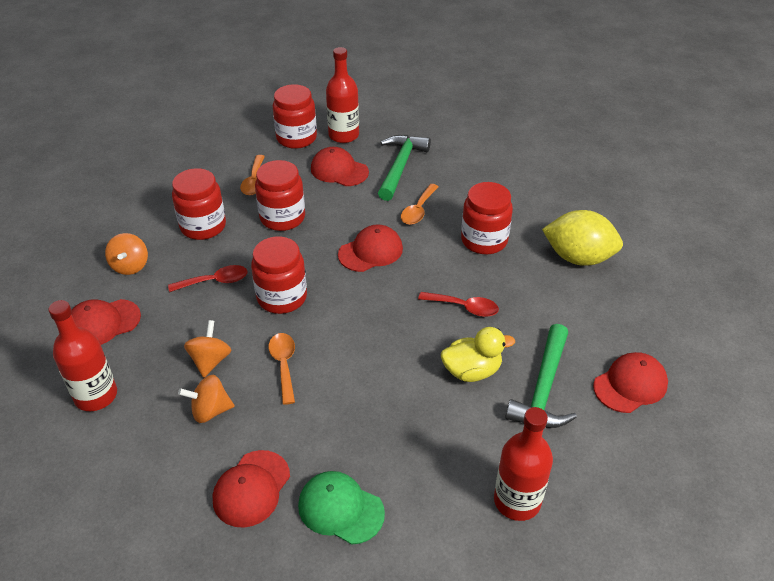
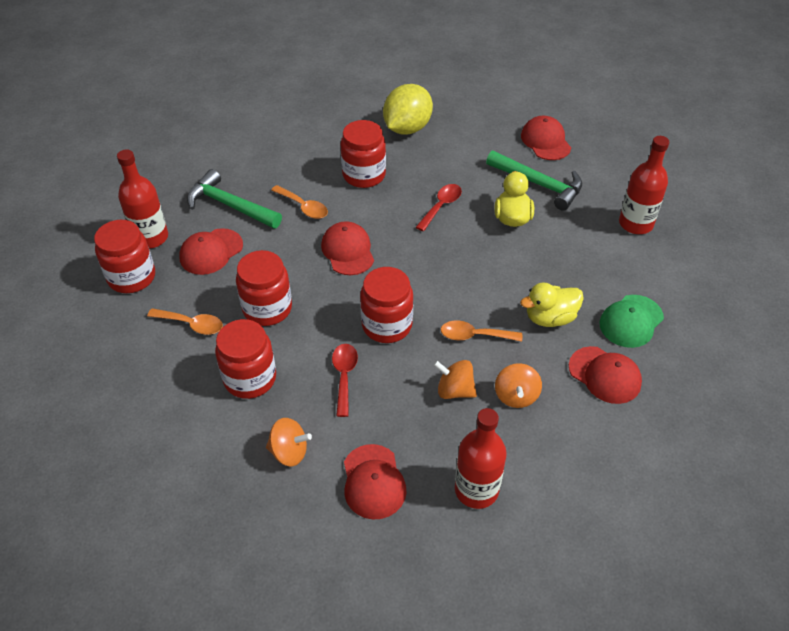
camera: 75 degrees left, 5 degrees up
none -> yellow duck [520,283,584,327]

